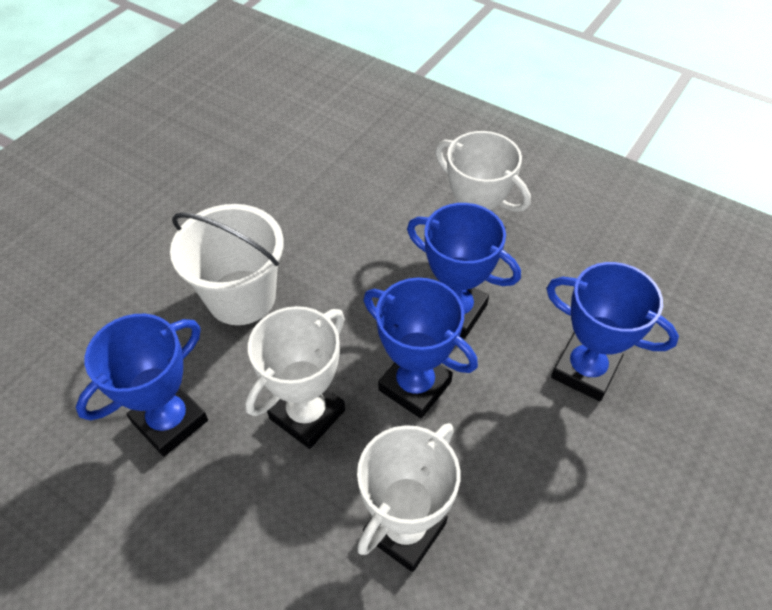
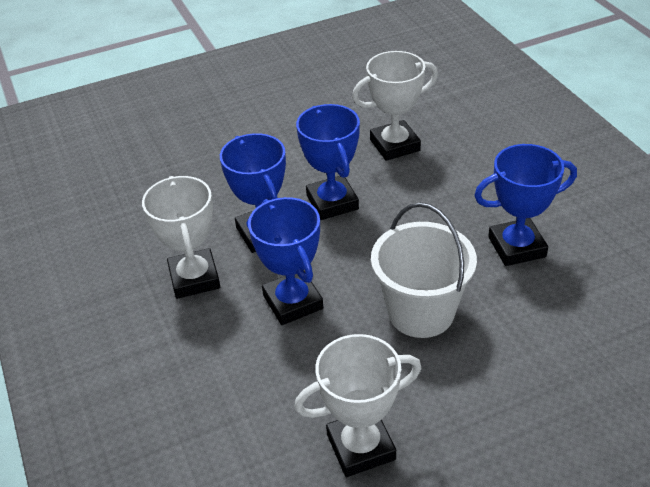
camera: 145 degrees left, 10 degrees down
white trophy [245,306,345,449] -> white trophy moved to [294,334,421,477]
blue trophy [546,262,679,401] -> blue trophy moved to [248,197,323,325]

